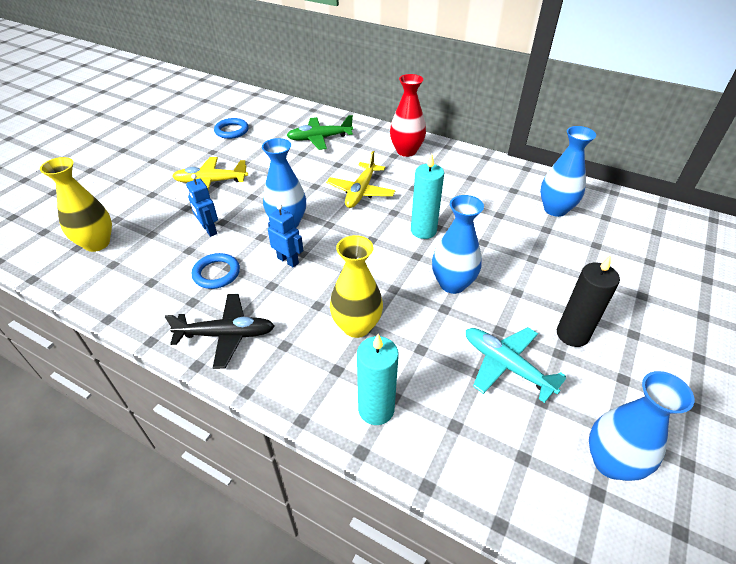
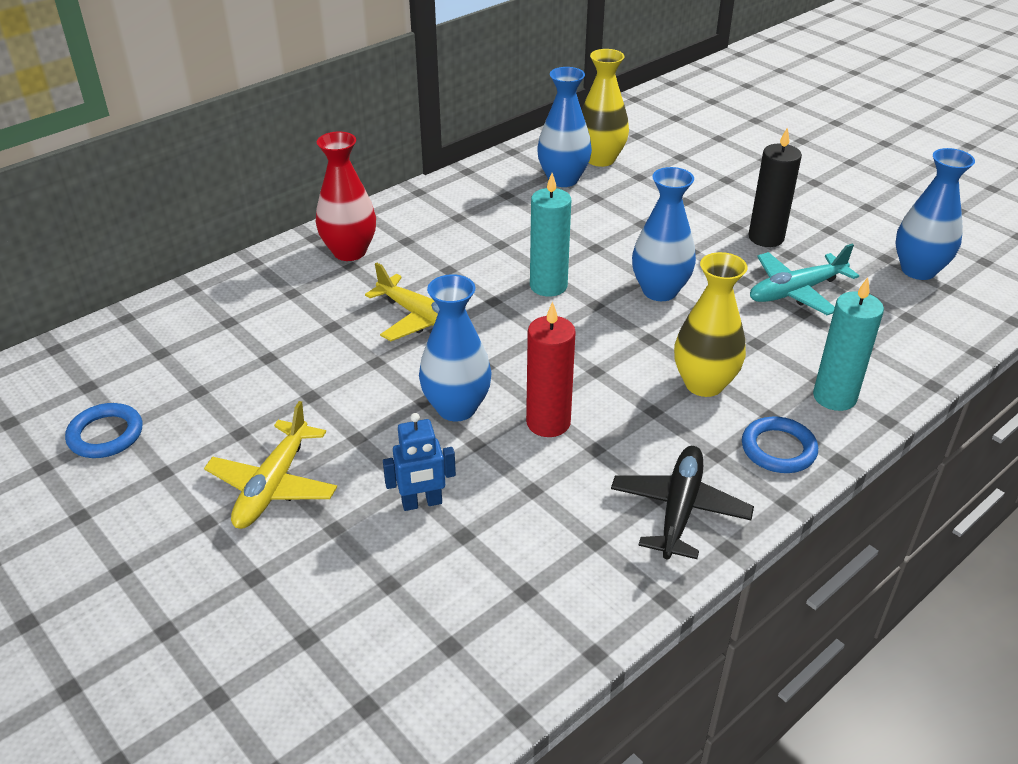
camera: 70 degrees left, 5 degrees down
yellow vase [40,157,112,252] -> yellow vase moved to [582,49,629,167]
blue ring [192,253,240,289] -> blue ring moved to [742,416,818,473]
blue robot [268,204,303,268] -> red candle [526,302,576,437]
green plane [286,115,353,150] -> none

